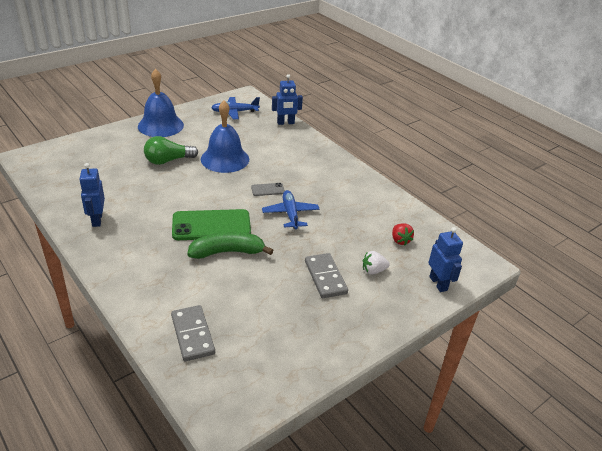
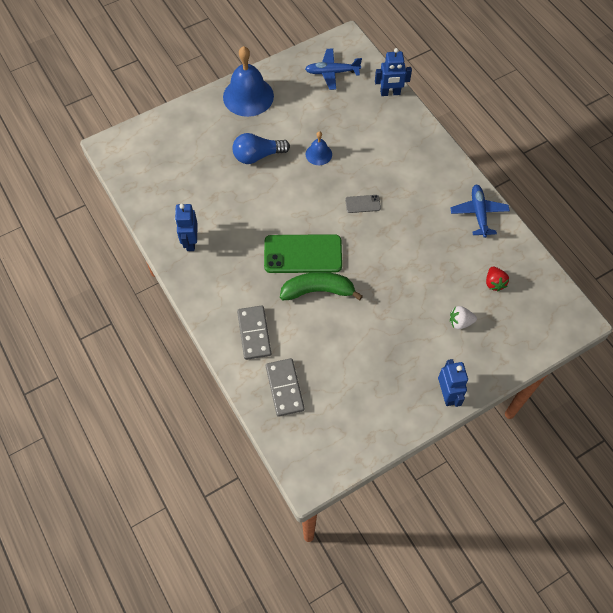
camera: 10 degrees right, 25 degrees up
green light bulb [144,136,198,165] -> blue light bulb [232,133,290,164]
blue bell [201,101,249,173] -> blue bell [306,131,332,165], size x0.51
blue plane [262,190,320,229] -> blue plane moved to [450,185,510,238]
grey domino [305,253,348,298] -> grey domino moved to [237,305,271,360]
blue robot [428,227,463,292] -> blue robot moved to [438,359,468,407]

